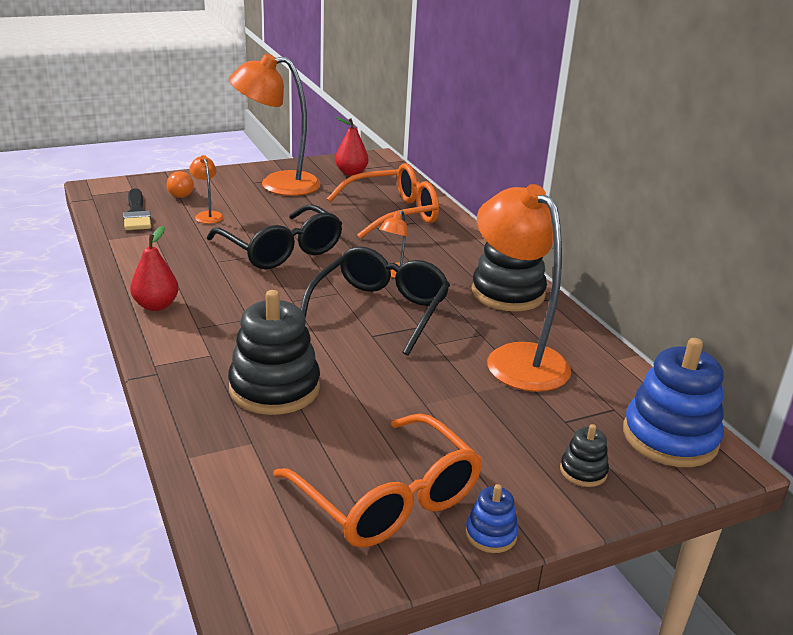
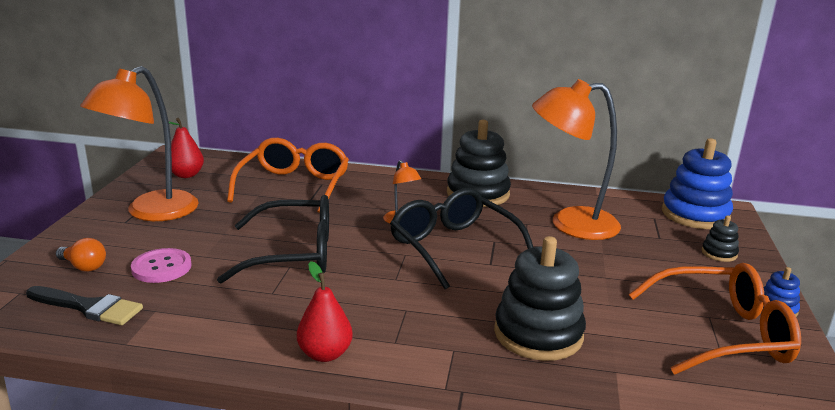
camera: 55 degrees left, 5 degrees down
orange lamp [189,155,224,224] -> pink button [131,248,192,283]

